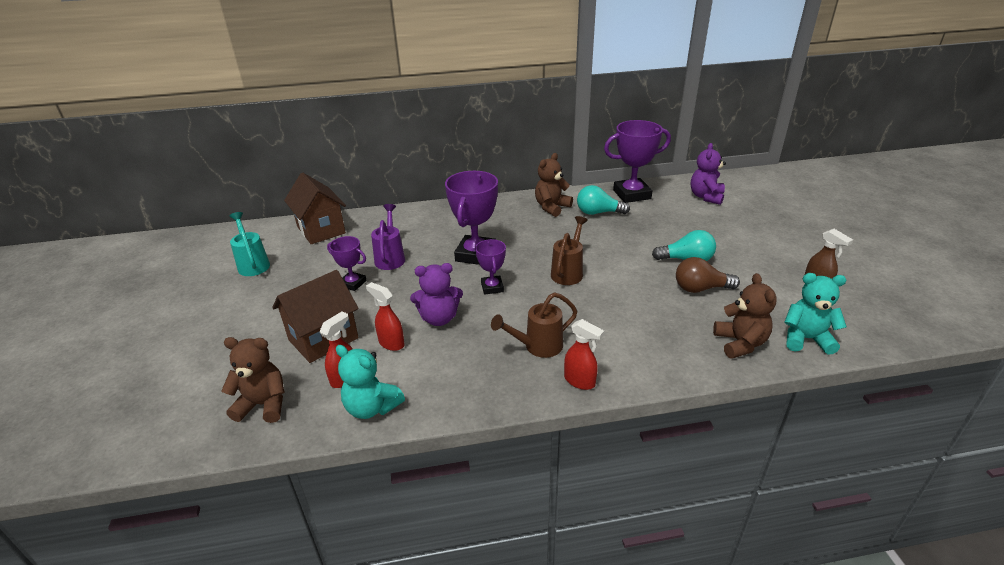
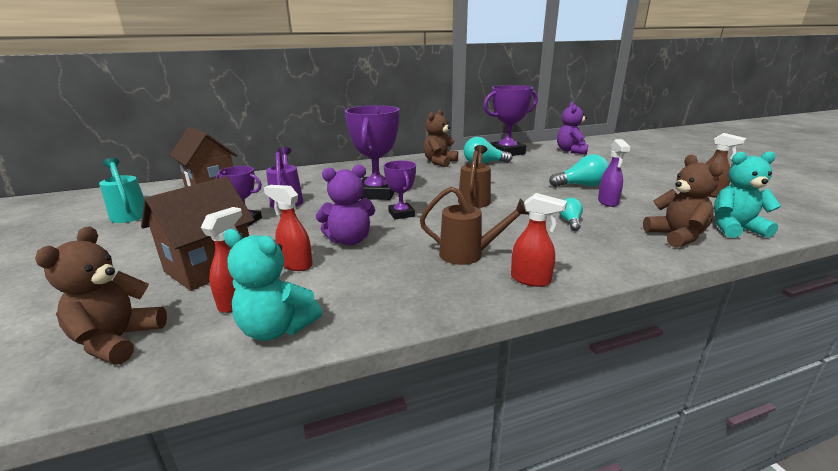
camera: 10 degrees left, 10 degrees down
brown teddy bear [221,337,285,423] -> brown teddy bear turned 75 degrees counterclockwise [35,227,167,365]
brown watering can [491,292,577,358] -> brown watering can turned 135 degrees counterclockwise [420,187,529,265]
brown light bulb [676,257,740,293] -> purple spray bottle [598,139,630,207]
none -> turquoise light bulb [559,198,583,231]

